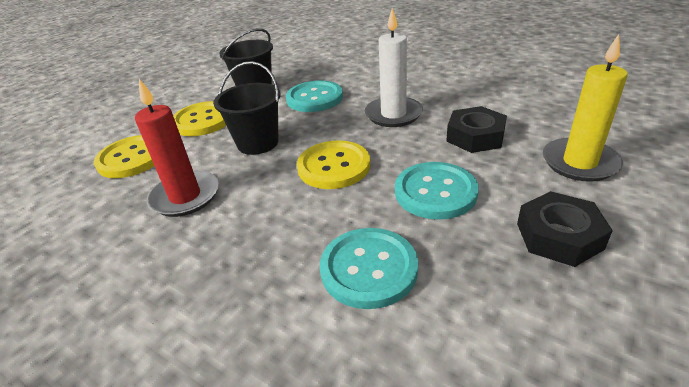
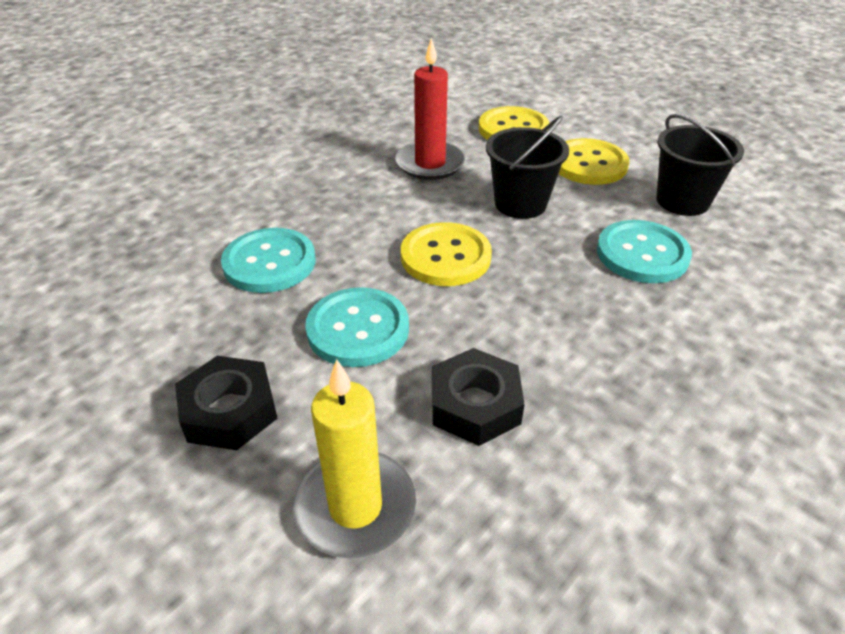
camera: 95 degrees right, 5 degrees up
white candle [365,8,423,127] -> none

